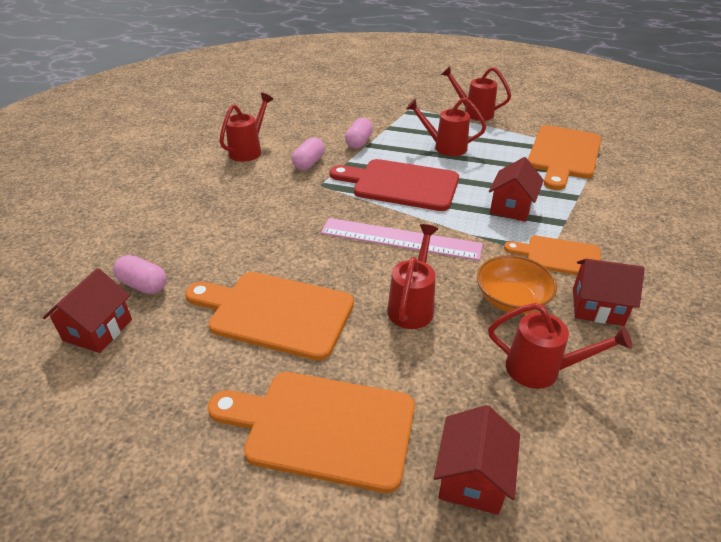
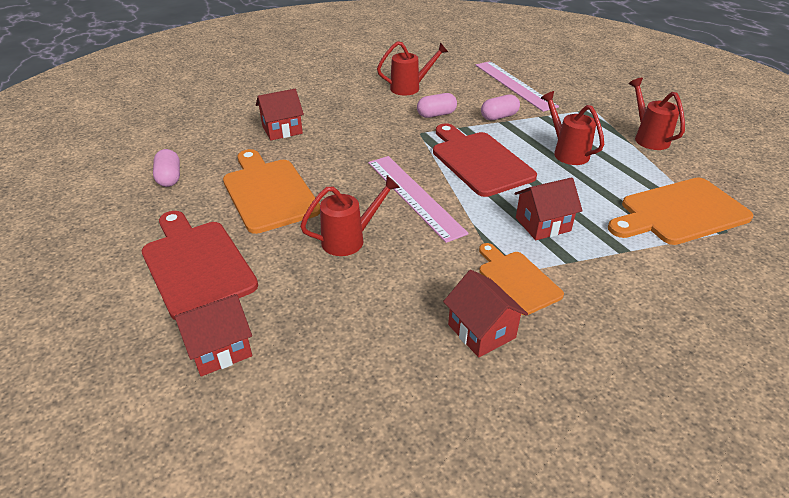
camera: 45 degrees right, 0 degrees up
red house [43,268,132,353] -> red house moved to [256,89,304,141]
pink capsule [113,255,167,294] -> pink capsule moved to [153,149,180,187]
orange cutting board [208,372,415,493] -> red cutting board [142,211,258,320]
orange bowl [477,255,557,314] -> none
red watering can [488,303,632,389] -> none
none -> pink ruler [475,61,559,112]

